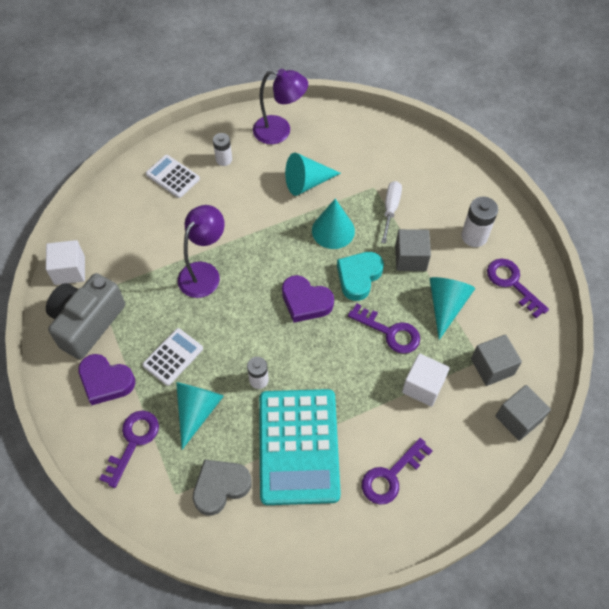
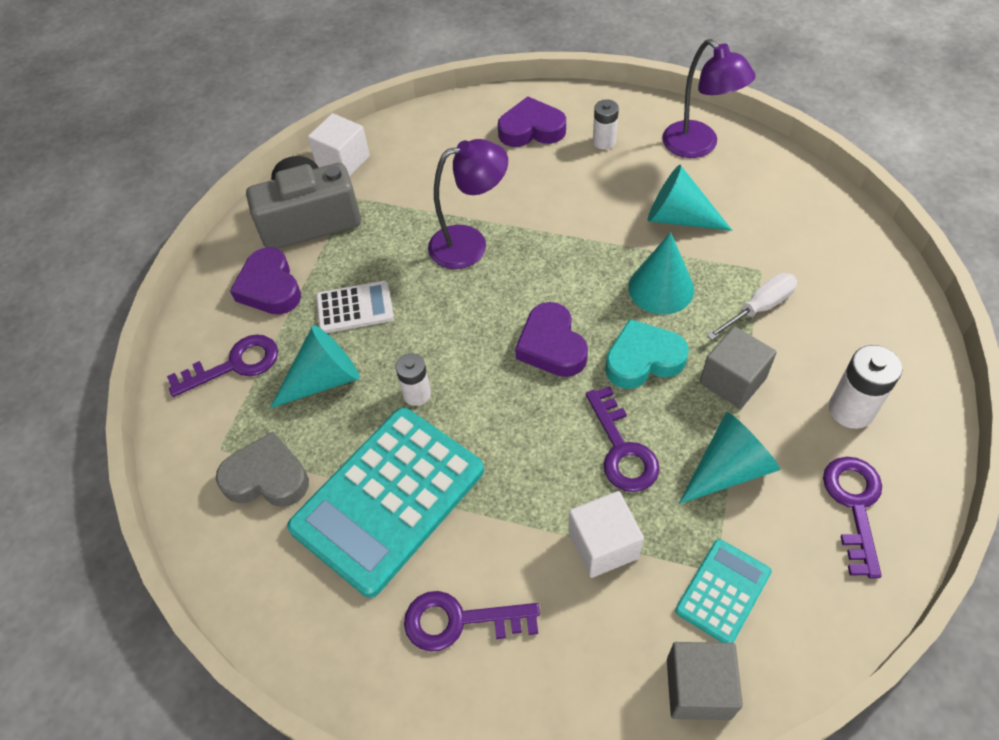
camera: 45 degrees right, 5 degrees down
white calculator [146,155,200,198] -> purple heart [498,97,566,147]
grey cube [471,334,522,386] -> turquoise calculator [675,539,772,643]

